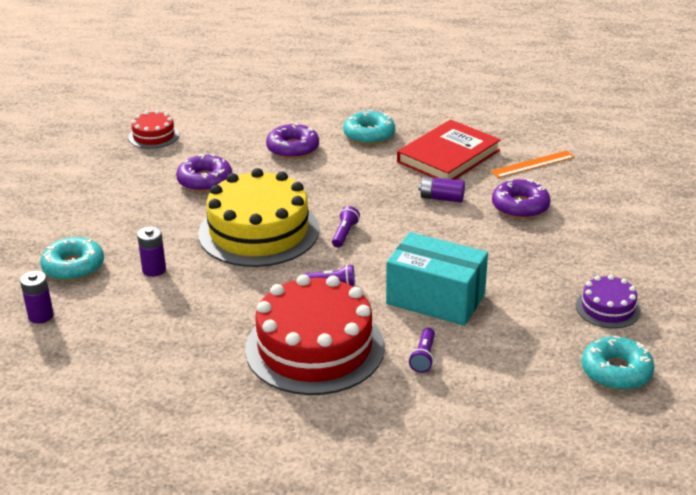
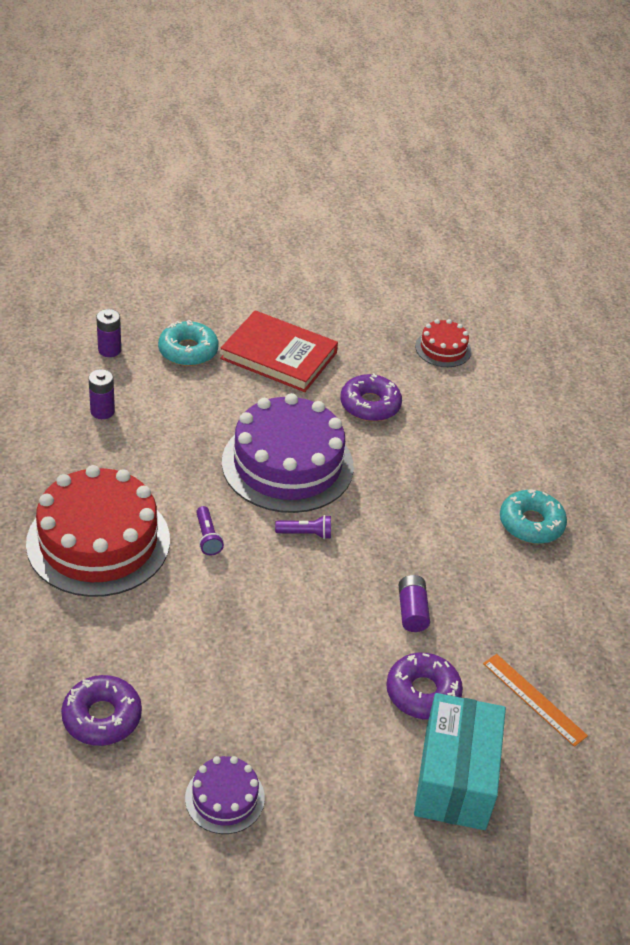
camera: 70 degrees right, 10 degrees up
purple battery [137,226,166,277] -> purple battery moved to [88,369,115,419]
yellow cake [198,168,319,267] -> purple cake [222,393,354,513]
purple donut [266,123,319,159] -> purple donut moved to [61,675,142,746]
turquoise box [386,232,488,326] -> turquoise box moved to [414,693,506,830]
red book [397,120,501,180] -> red book moved to [220,310,338,392]
purple flashlight [409,328,435,373] -> none
turquoise donut [581,336,655,390] -> none

